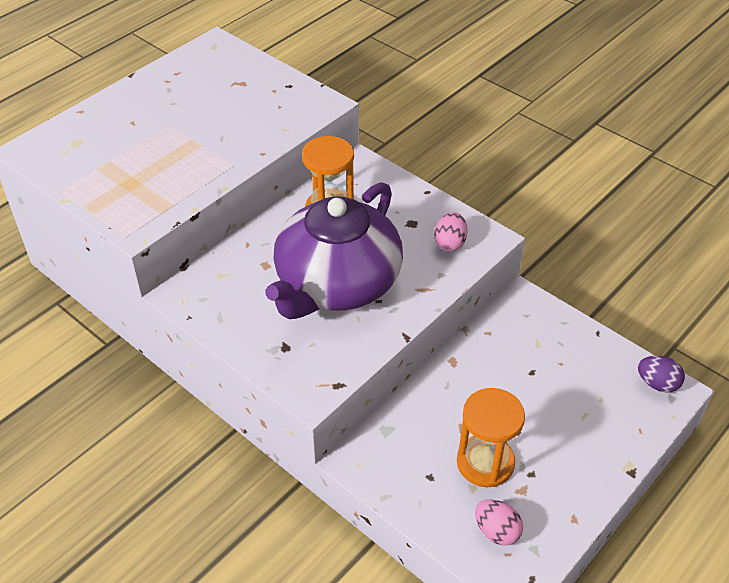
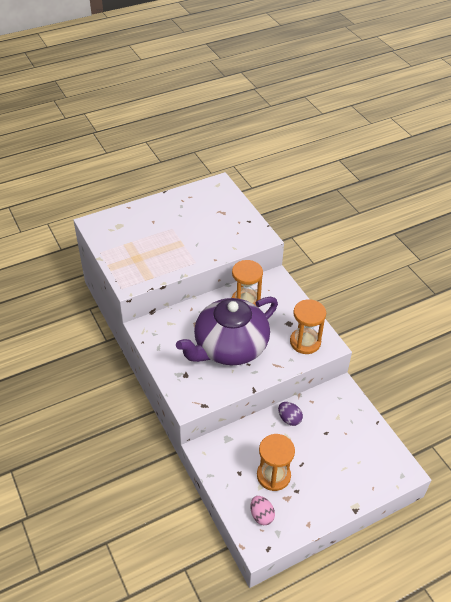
camera: 20 degrees right, 0 degrees up
pink egg [434,212,468,252] -> orange hourglass [290,299,326,354]
purple egg [638,356,685,392] -> purple egg moved to [278,402,303,426]

